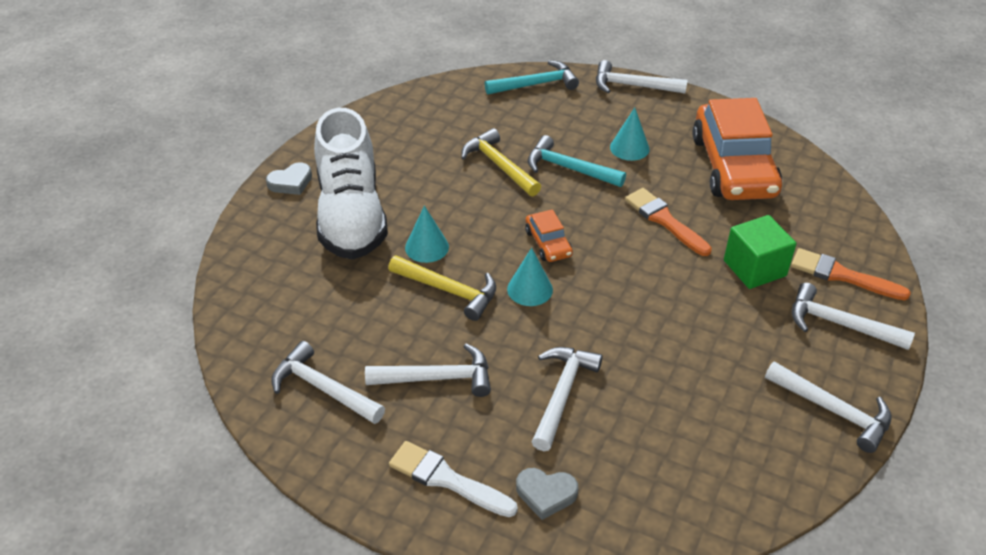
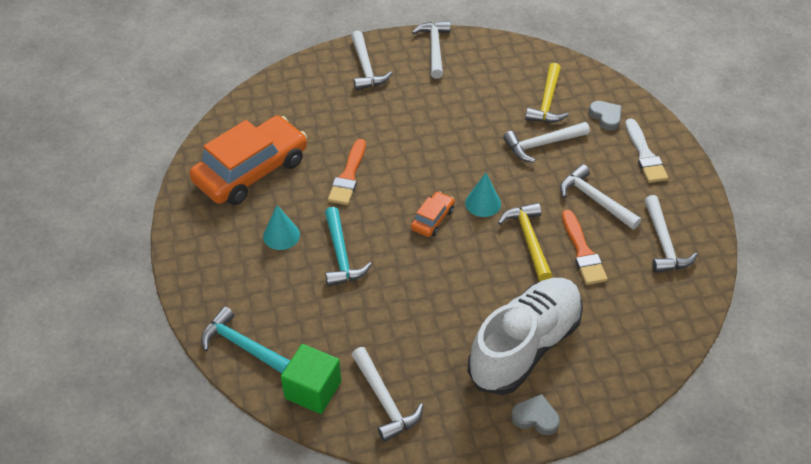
camera: 130 degrees left, 5 degrees up
turquoise cone [405,206,449,263] -> none
yellow hammer [461,128,541,196] -> yellow hammer moved to [525,63,569,123]
white hammer [596,60,688,93] -> white hammer moved to [352,347,424,442]
green cube [724,215,796,289] -> green cube moved to [281,344,341,414]
orange brush [791,248,911,300] -> orange brush moved to [562,210,608,285]

